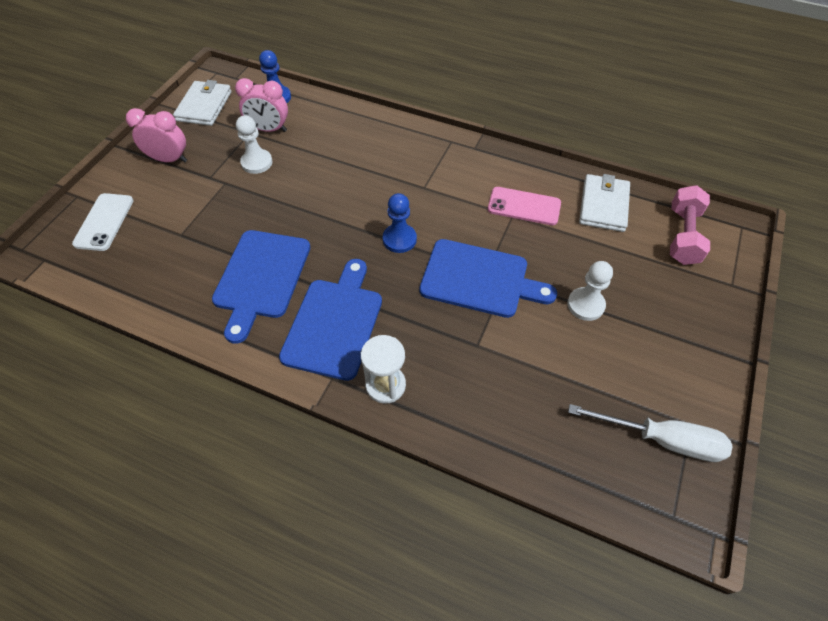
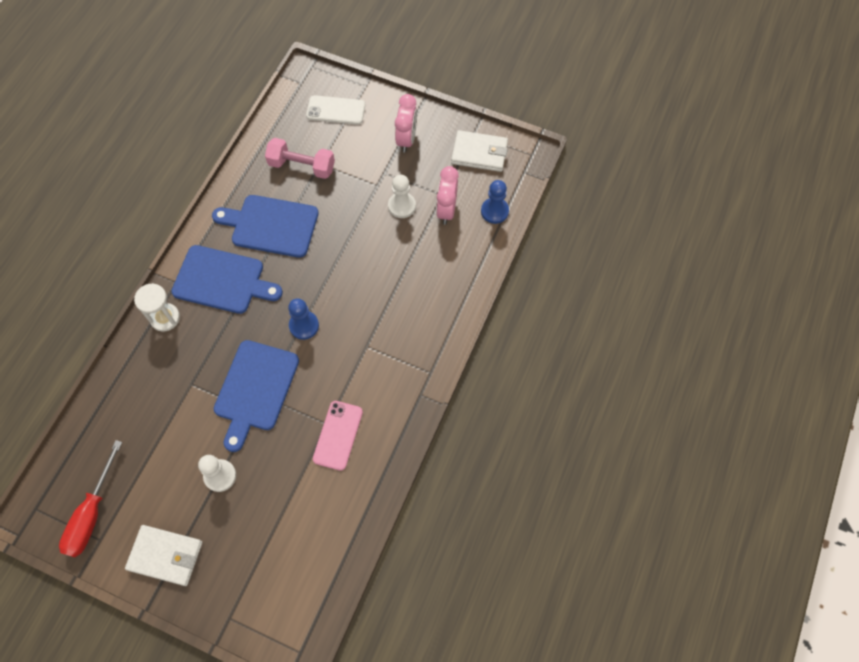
camera: 90 degrees right, 10 degrees up
white screwdriver [568,404,733,462] -> red screwdriver [59,440,122,557]
white wallet [579,174,630,232] -> white wallet moved to [125,525,202,586]
pink dumbbell [670,185,710,265] -> pink dumbbell moved to [265,138,335,179]

